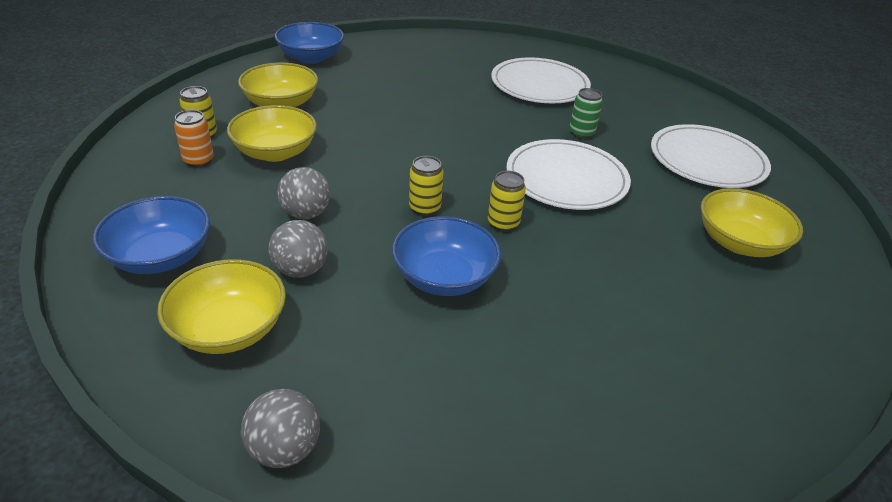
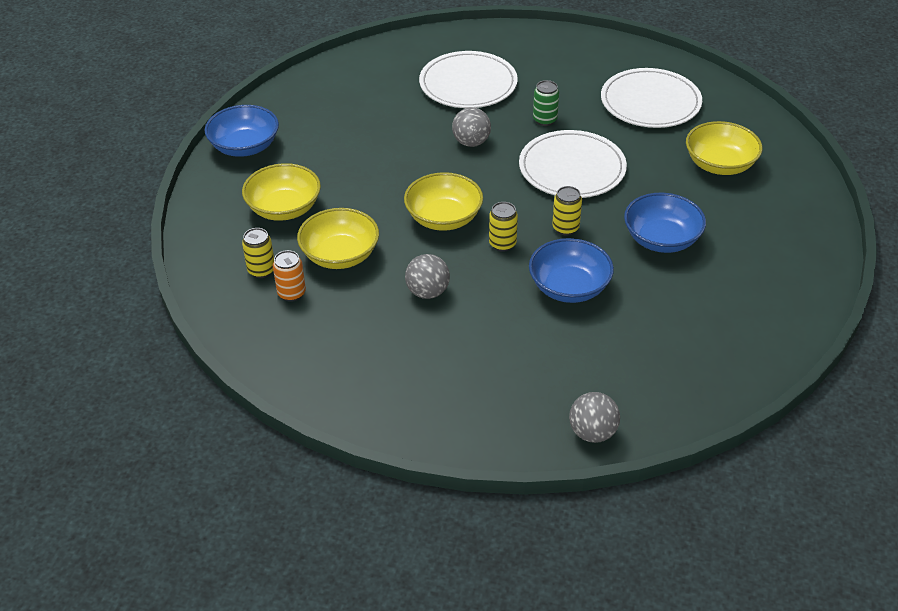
camera: 30 degrees left, 5 degrees up
blue bowl [93,196,210,274] -> blue bowl moved to [624,193,706,253]
yellow bowl [157,259,286,354] -> yellow bowl moved to [404,172,483,231]
grey ball [268,220,328,278] -> grey ball moved to [452,107,491,147]

